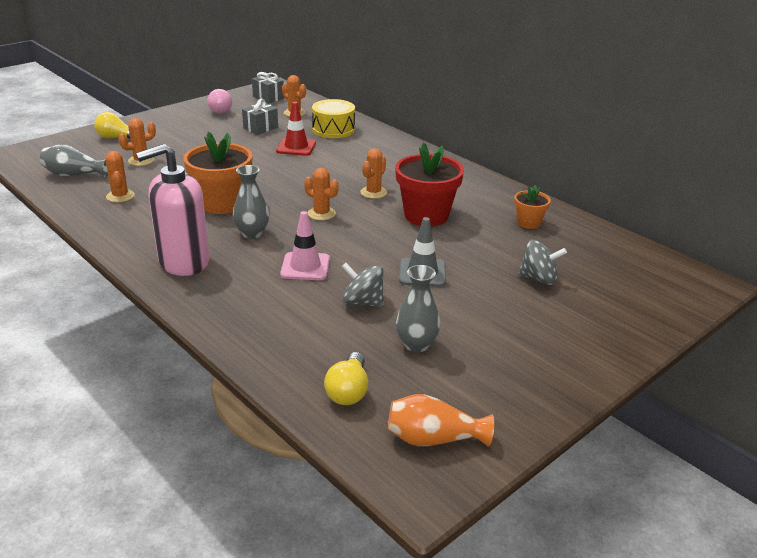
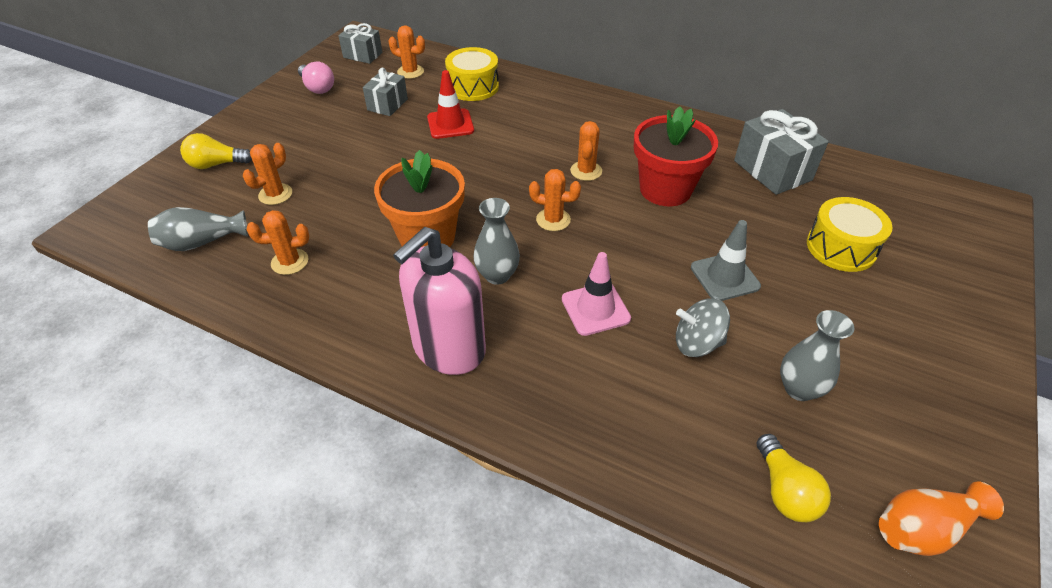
camera: 20 degrees left, 15 degrees up
orange cactus [105,151,135,202] -> orange cactus turned 60 degrees counterclockwise [247,210,309,275]
orange flower pot [514,185,551,229] -> grey gift [734,109,829,195]
grey spinning top [518,240,567,285] -> yellow drum [807,197,893,272]

